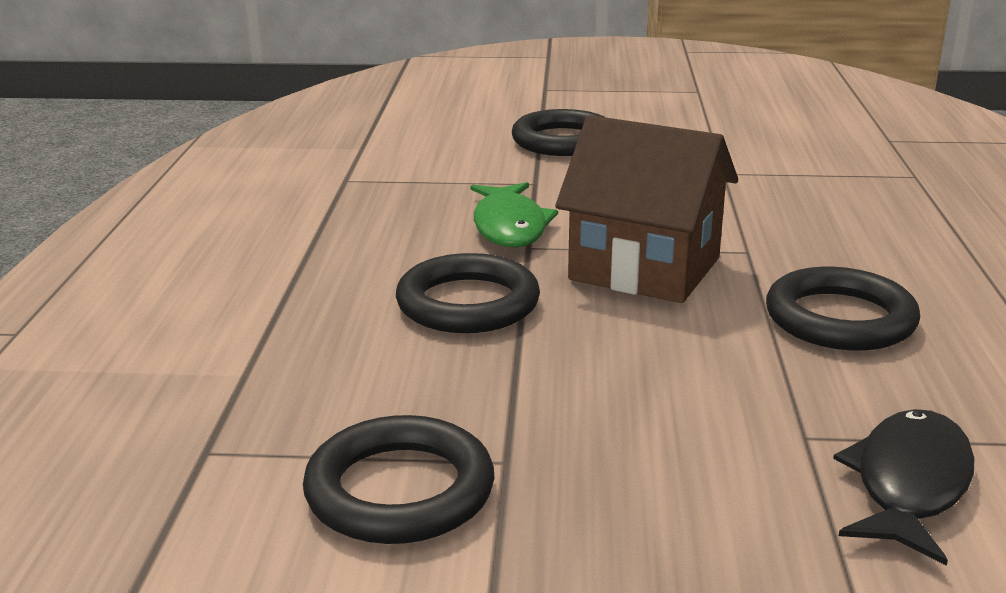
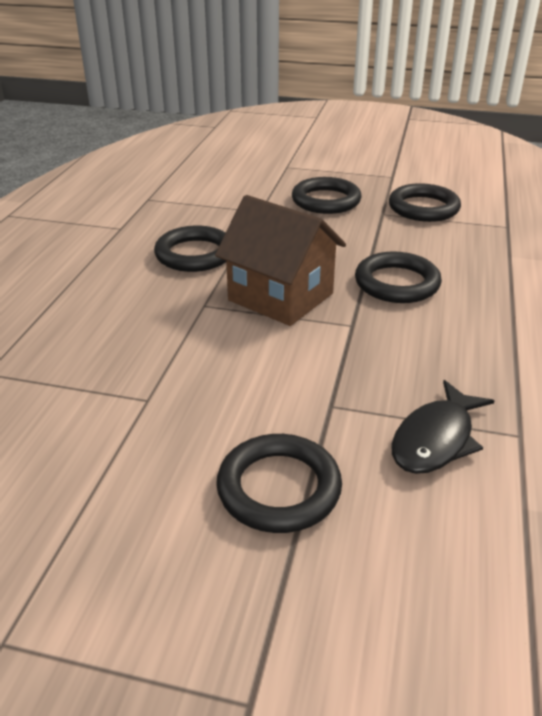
camera: 170 degrees left, 10 degrees up
green fish [470,182,558,247] -> none
black fish [833,409,974,566] -> black fish moved to [392,380,494,474]
none -> black ring [292,177,362,214]

